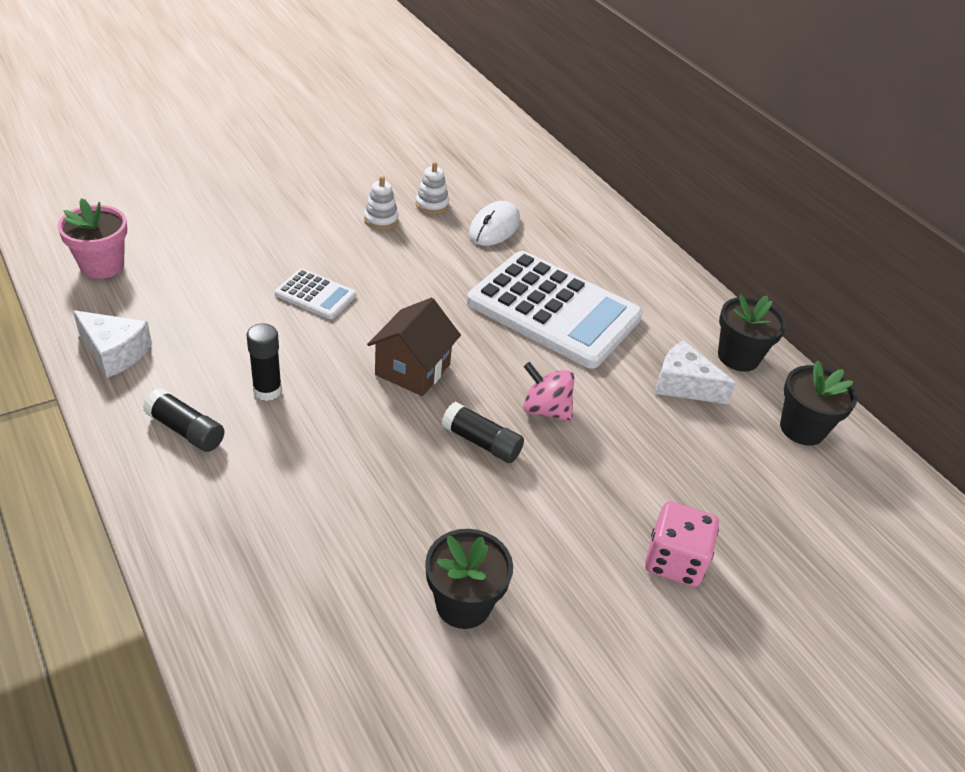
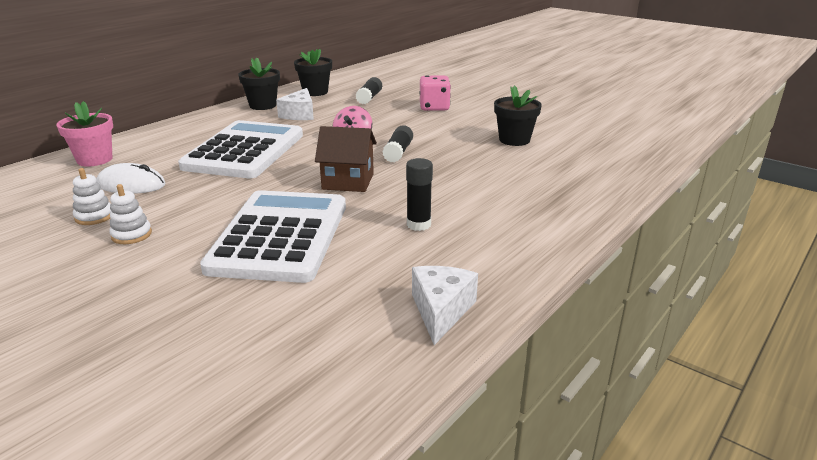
camera: 105 degrees left, 15 degrees down
pink flower pot [58,198,127,279] -> pink flower pot moved to [56,101,113,167]
black glue stick [143,388,225,452] -> black glue stick moved to [356,77,382,104]
white calculator [275,269,356,319] -> white calculator [200,190,346,283], size x2.23

